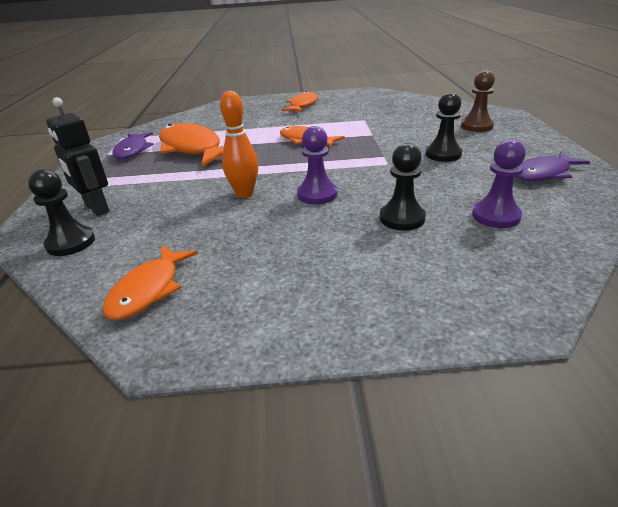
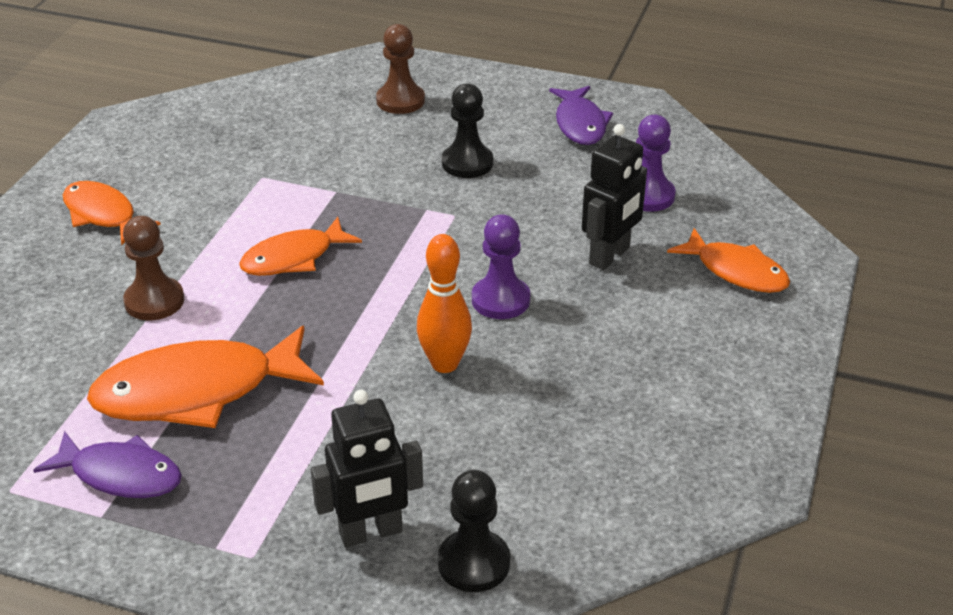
camera: 70 degrees left, 5 degrees up
orange fish [102,245,198,320] -> orange fish moved to [667,228,790,293]
black pawn [380,143,426,230] -> black robot [582,124,647,270]
none -> brown pawn [123,216,184,320]

